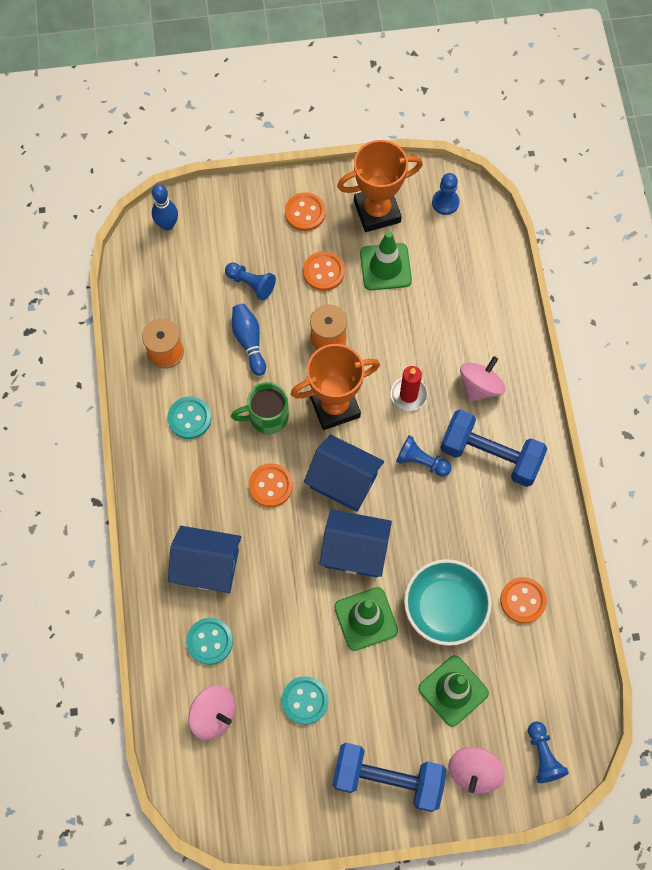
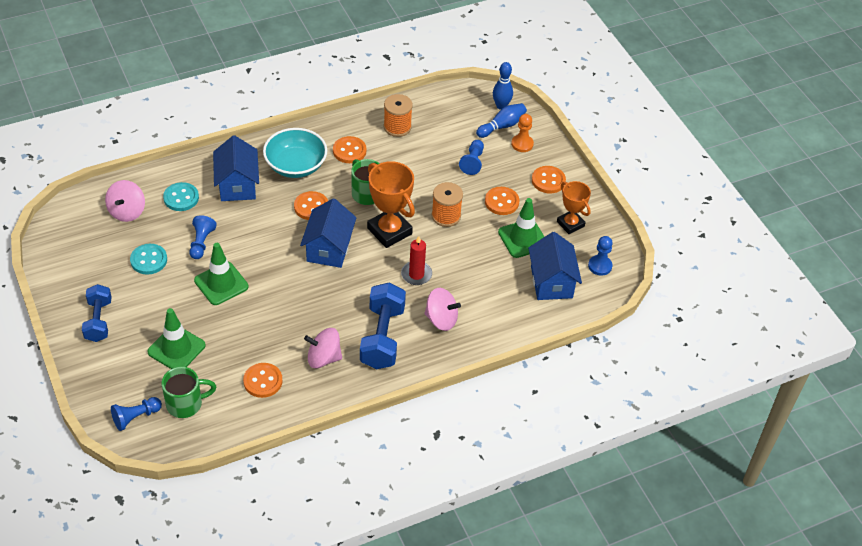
camera: 70 degrees right, 20 degrees down
turquoise button [167,396,211,439] -> orange button [333,136,366,163]
blue bowling pin [232,304,266,376] -> blue bowling pin moved to [476,103,527,138]
blue house [320,509,392,577] -> blue house moved to [528,232,582,300]
blue dumbbell [332,743,447,812] -> blue dumbbell [82,284,112,342], size x0.66
orange trophy [337,140,423,232] -> orange trophy [557,181,591,234], size x0.63
blue pawn [396,435,451,477] -> blue pawn moved to [189,215,217,259]
turquoise bowl [404,559,492,646] -> turquoise bowl moved to [263,128,327,178]
pink spinning top [448,747,505,793] -> pink spinning top moved to [304,328,342,368]
none -> green mug [162,367,216,418]
none -> orange pawn [511,114,534,152]

